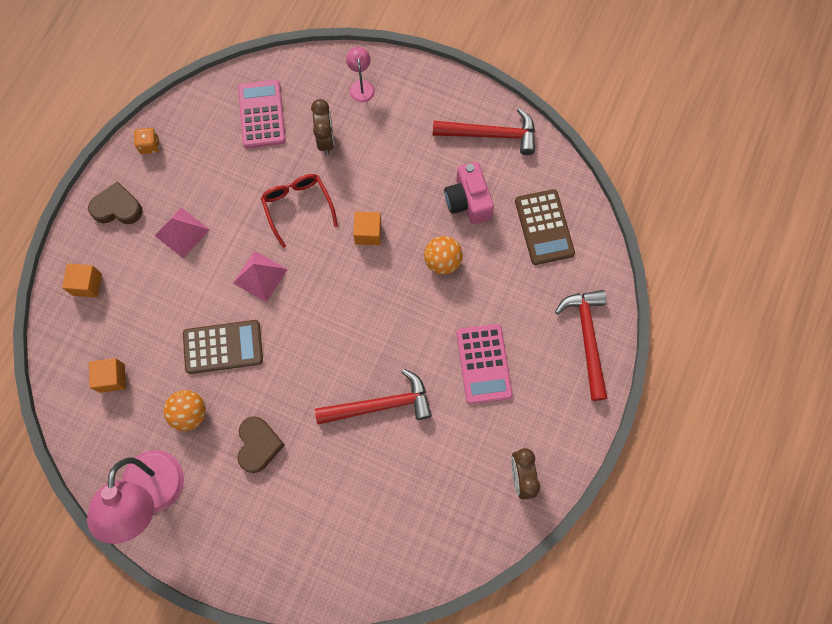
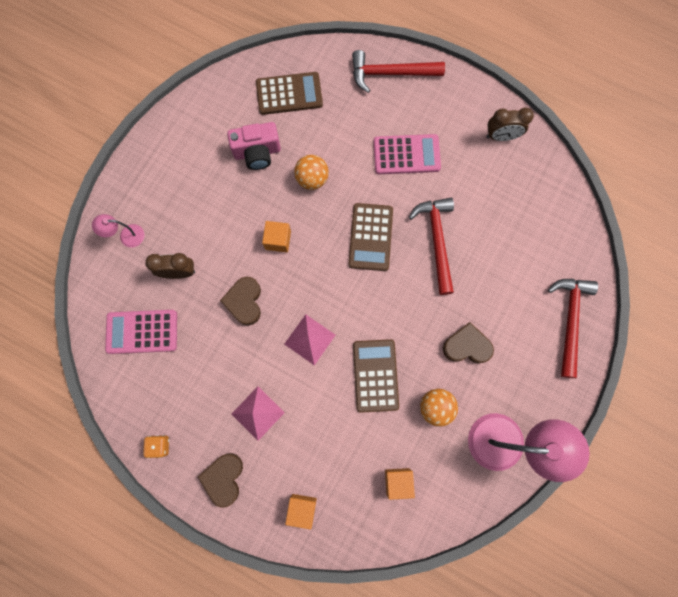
camera: 85 degrees left, 5 degrees up
red glasses [261,174,338,248] -> brown heart [220,277,261,326]
red hammer [433,108,535,155] -> red hammer moved to [548,279,598,378]
none -> brown calculator [349,203,393,271]

